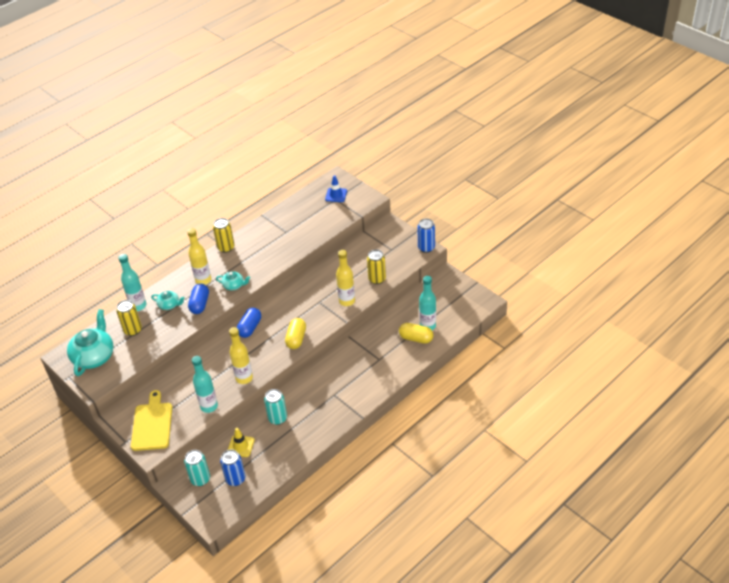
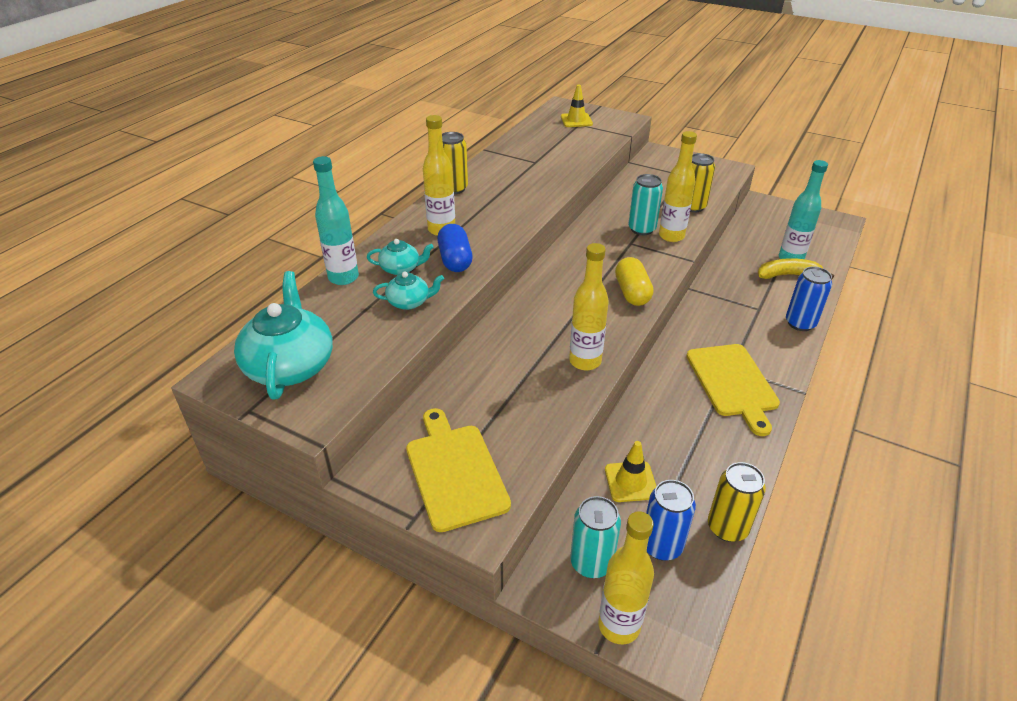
camera: 20 degrees left, 5 degrees down
yellow can [116,300,142,336] -> yellow can moved to [708,462,766,542]
turquoise bottle [192,356,218,413] -> none
turquoise teapot [216,271,250,290] -> turquoise teapot moved to [373,272,444,310]
blue capsule [236,308,261,338] -> none
turquoise can [264,389,287,425] -> turquoise can moved to [628,174,663,235]
blue traffic cone [325,175,347,202] -> yellow traffic cone [561,85,593,127]
yellow capsule [399,323,433,344] -> yellow banana [758,258,834,280]
blue can [417,218,435,253] -> blue can moved to [786,267,832,331]
none -> yellow bottle [598,511,654,644]
none -> yellow cutting board [686,344,780,436]

